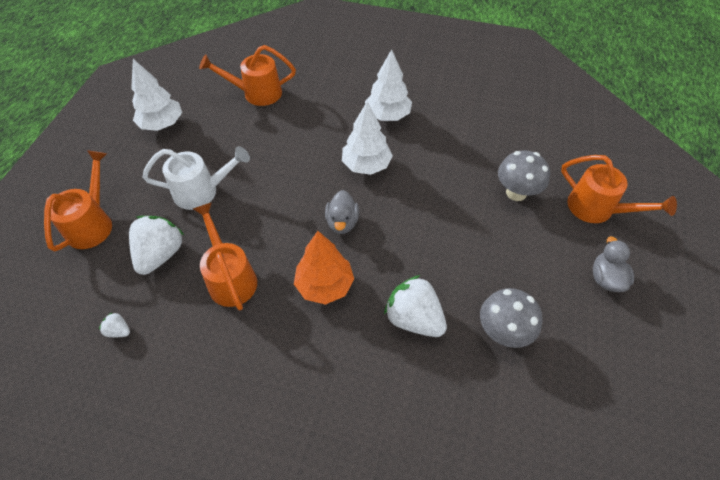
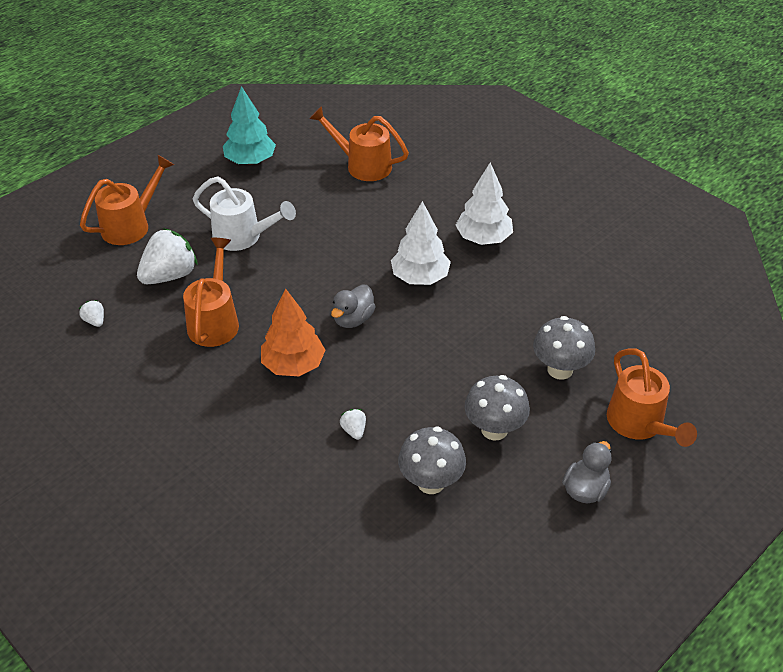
camera: 30 degrees right, 10 degrees down
white tree [131,59,182,131] -> turquoise tree [223,86,276,165]
white strawberry [384,275,447,337] -> white strawberry [340,409,366,440], size x0.45
none -> grey mushroom [465,375,530,440]

